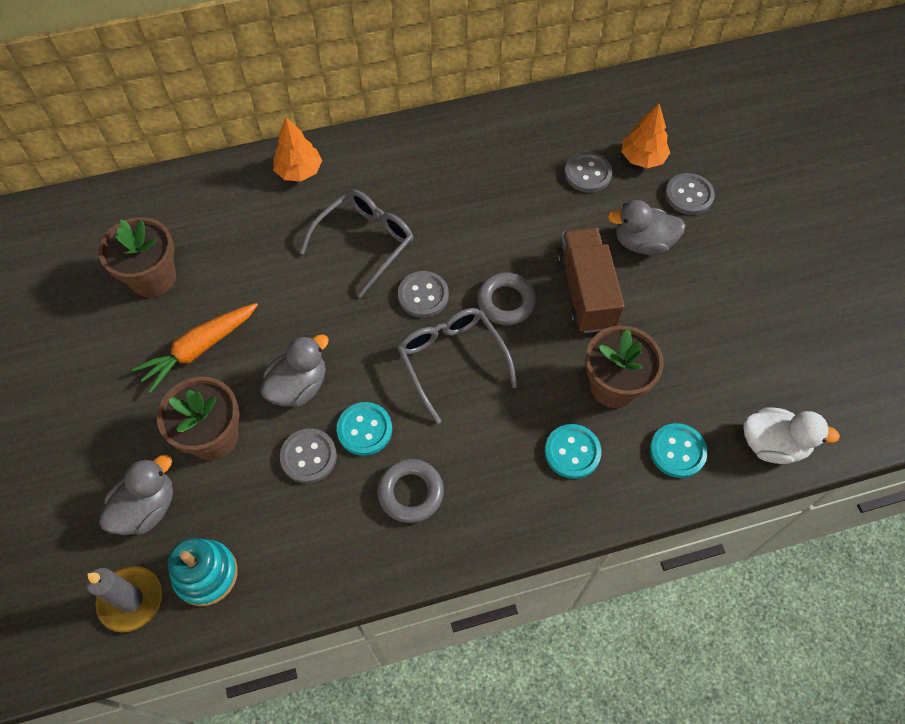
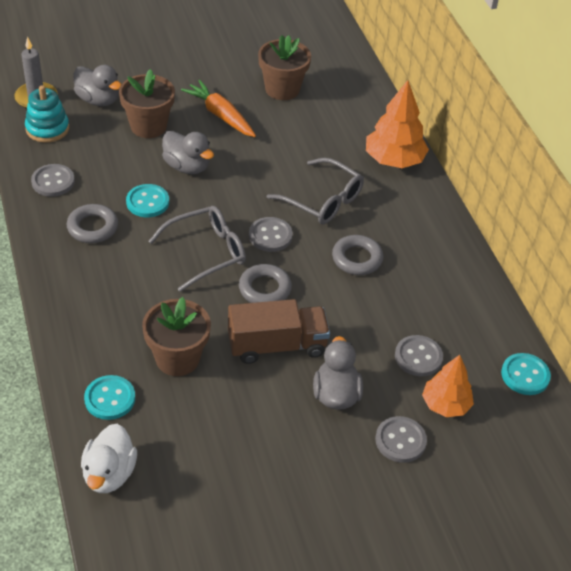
camera: 85 degrees right, 15 degrees down
orange tree [273,117,322,181] -> orange tree [366,80,429,168], size x1.51
grey button [280,428,337,484] -> grey button moved to [31,164,75,197]
turquoise button [545,424,601,479] -> turquoise button moved to [501,353,551,395]
none -> grey ring [332,235,383,275]

